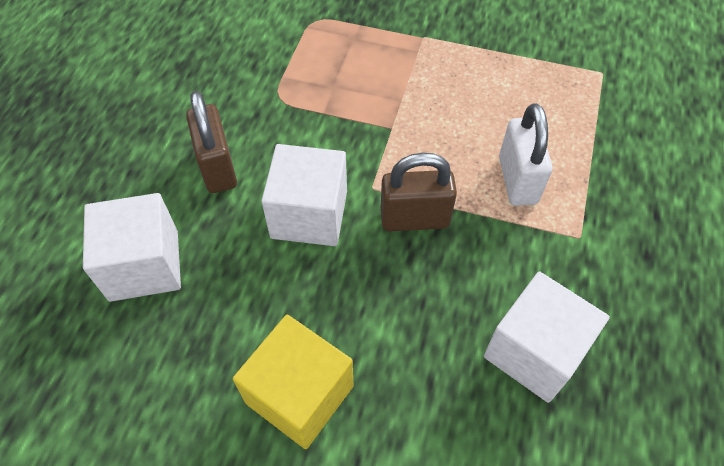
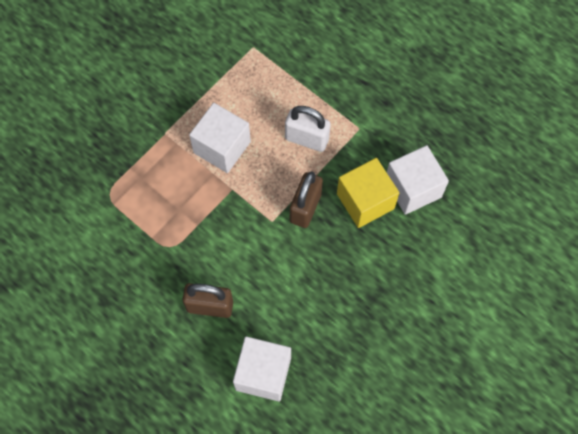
camera: 65 degrees left, 10 degrees up
yellow cube [233,315,354,449] -> yellow cube moved to [337,158,399,228]
white cube [261,144,347,246] -> white cube moved to [189,103,251,173]

